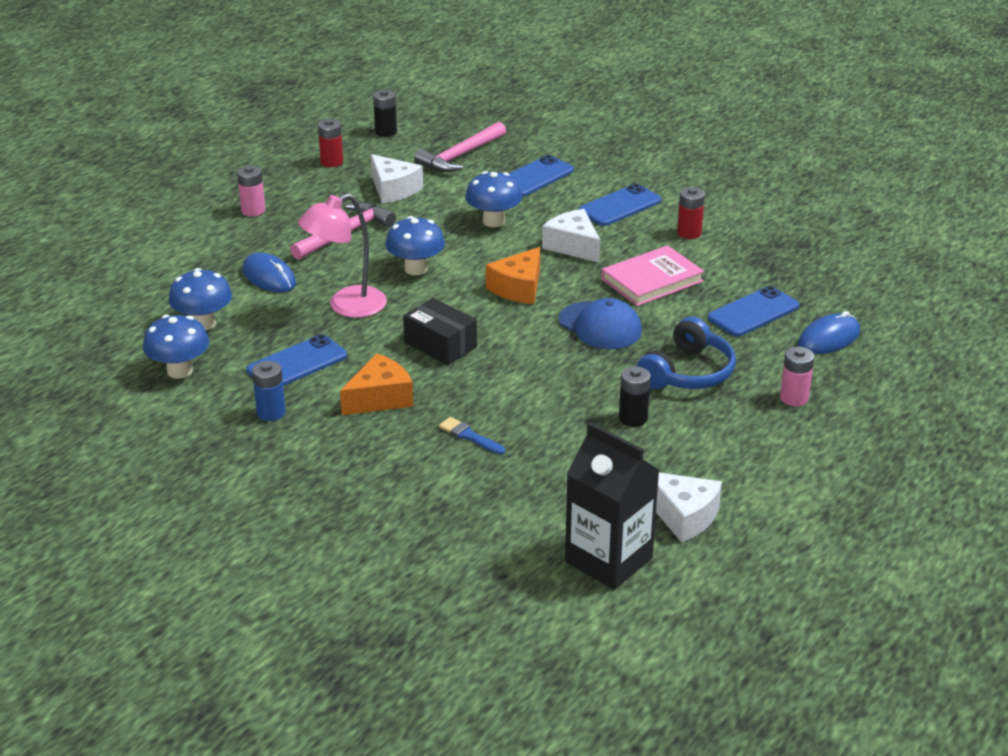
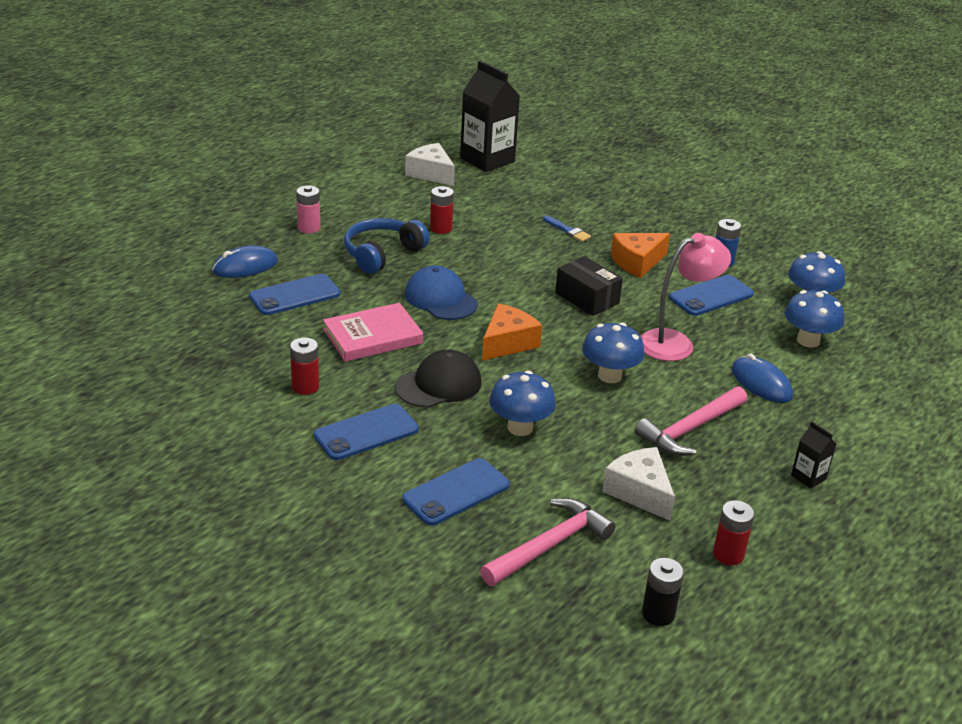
camera: 175 degrees left, 0 degrees up
pink battery [237,166,265,216] -> black carton [791,422,836,489]
white cheese [542,209,600,263] -> black cap [395,350,482,408]
black battery [619,366,651,427] -> red battery [430,186,454,234]

